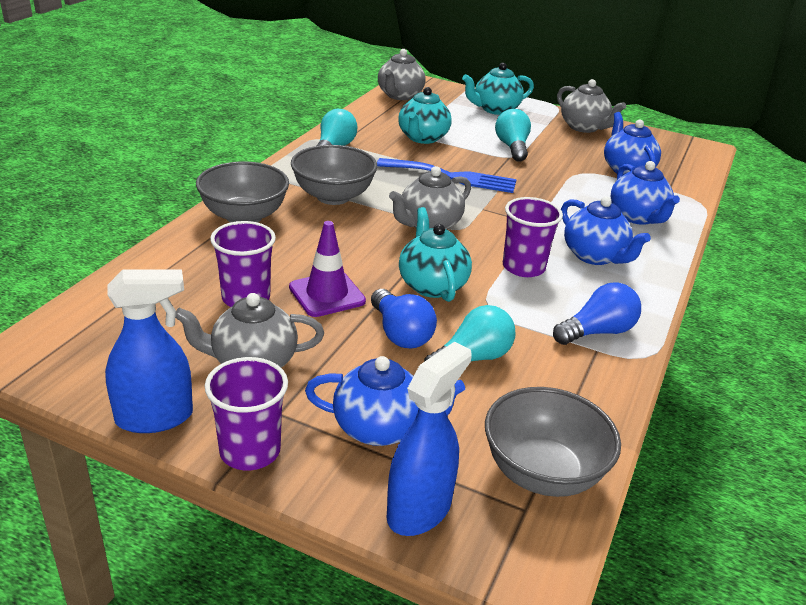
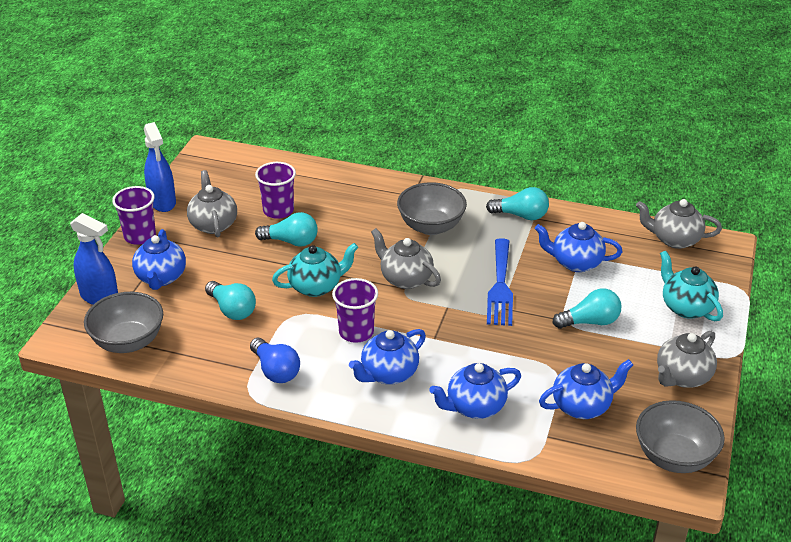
camera: 85 degrees right, 5 degrees up
grey bowl [196,161,289,222] -> grey bowl moved to [636,400,725,473]
purple traffic cone [289,221,366,317] -> turquoise light bulb [255,212,318,247]
blue light bulb [371,289,437,349] -> none
turquoise teapot [398,87,452,144] -> blue teapot [535,222,623,272]

